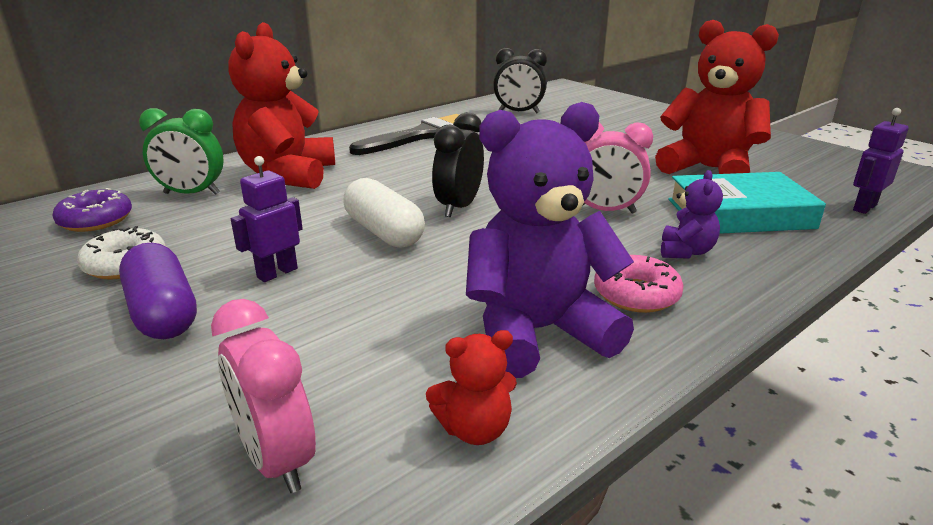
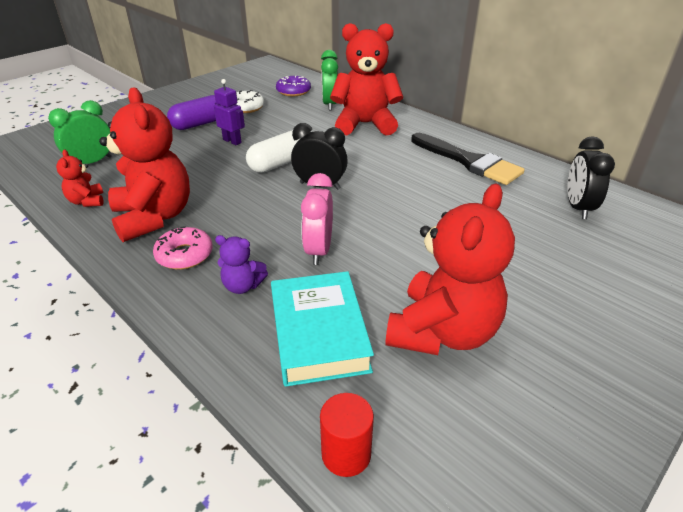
camera: 85 degrees right, 10 degrees up
pink clock [211,299,316,493] -> green clock [48,100,112,164]
purple teddy bear [466,102,634,378] -> red teddy bear [99,87,190,242]
purple robot [853,108,909,214] -> red cylinder [320,393,374,477]

